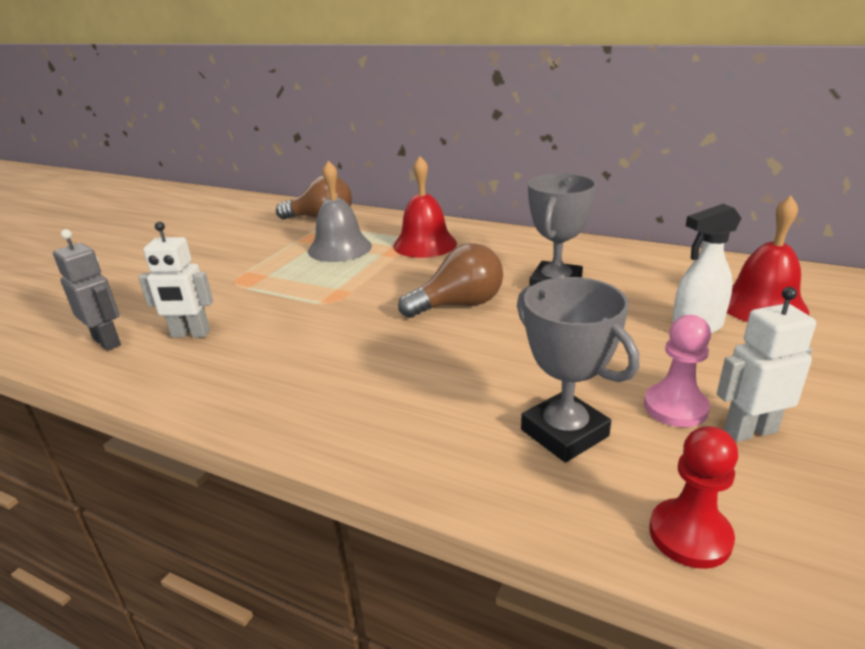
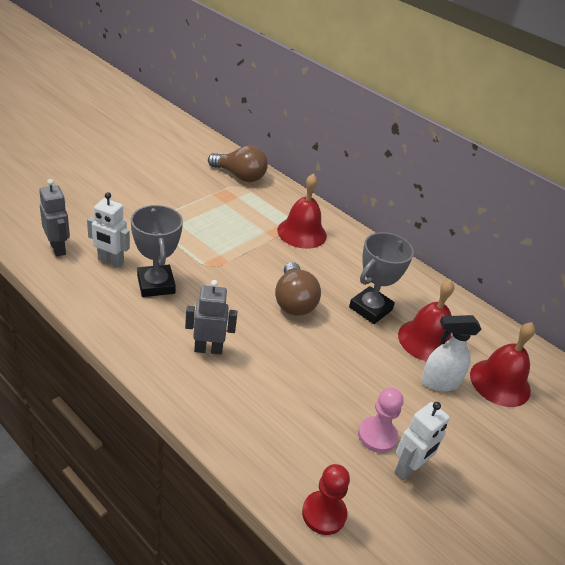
camera: 10 degrees right, 10 degrees up
grey bell [308,161,372,262] -> none
brown light bulb [398,243,503,318] -> brown light bulb turned 90 degrees clockwise [275,262,321,316]
grey trophy [517,277,639,463] -> grey trophy moved to [131,205,183,297]
white robot [717,287,816,442] -> white robot turned 135 degrees clockwise [395,402,450,480]
none -> grey robot [185,280,237,354]
none -> red bell [398,280,454,361]

